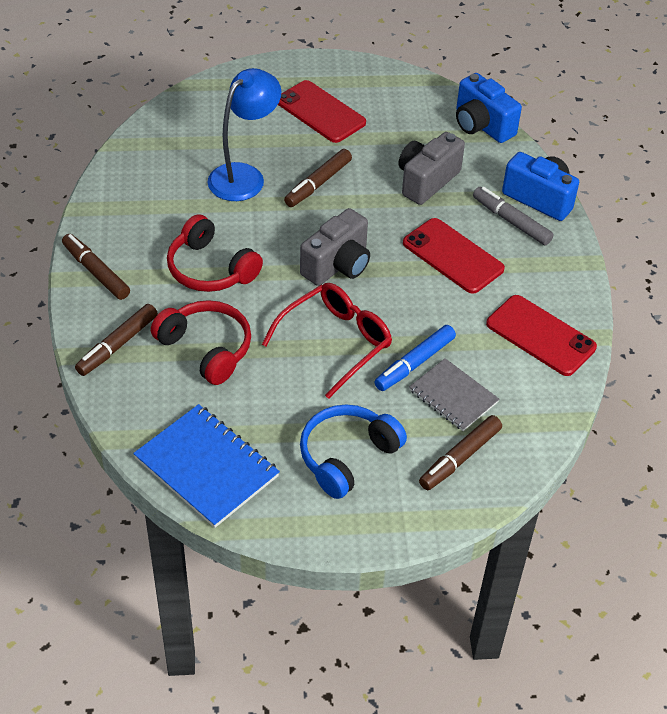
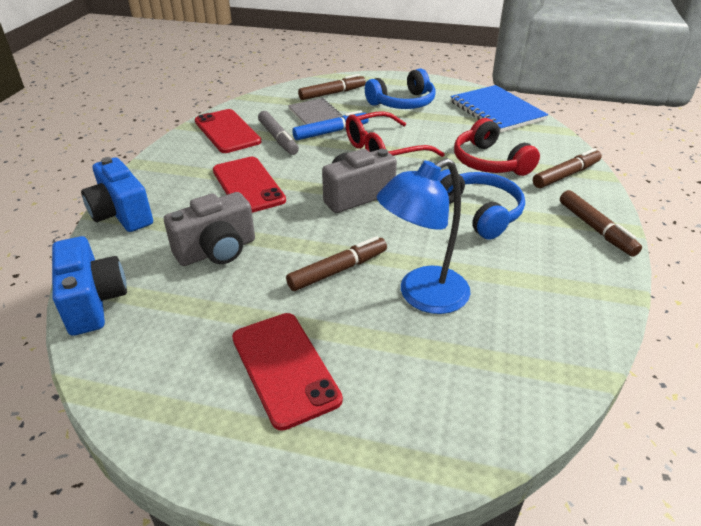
camera: 160 degrees left, 10 degrees down
red headphones [167,214,263,292] -> blue headphones [438,169,525,240]
grey marker [473,187,554,245] -> grey marker moved to [258,111,299,155]

